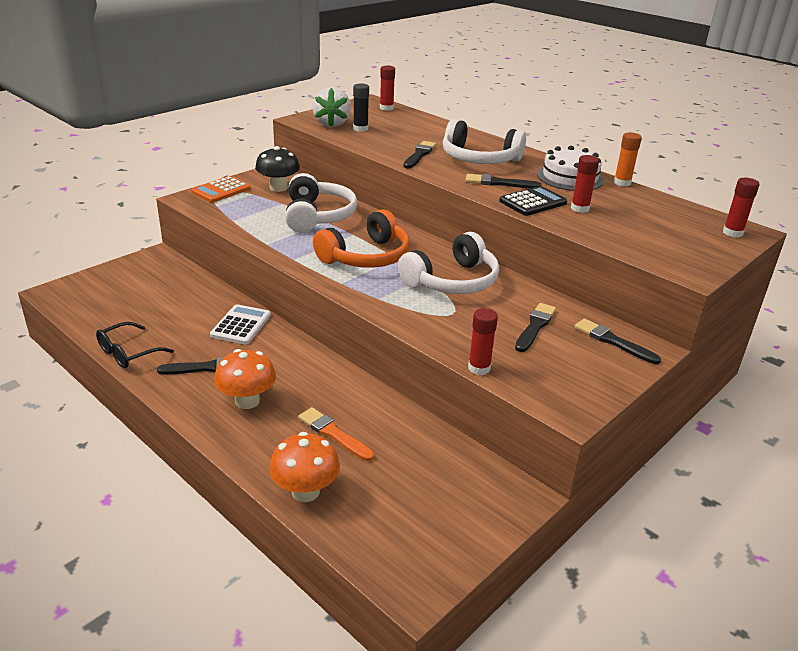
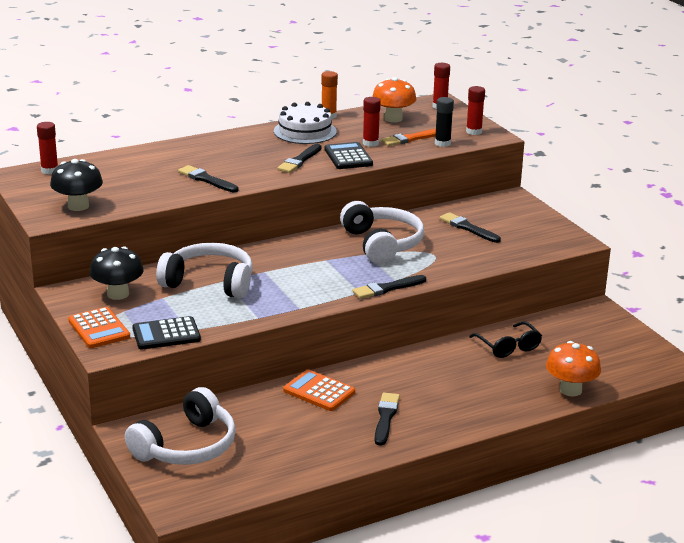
camera: 70 degrees left, 5 degrees down
black glasses [96,322,174,368] -> black glasses moved to [469,321,542,358]
white calculator [210,304,271,345] -> orange calculator [283,369,355,411]
orange mushroom [214,349,276,409] -> orange mushroom moved to [372,77,416,123]
orange brush [298,407,374,461] -> orange brush moved to [381,129,436,146]
white strawberry [312,87,351,127] -> black mushroom [50,159,103,211]
orange headphones [313,209,410,268] -> none
black glue stick [353,83,369,132] -> black glue stick moved to [435,97,454,147]
white headphones [443,119,526,164] -> white headphones moved to [125,387,236,465]
red glue stick [468,308,498,375] -> red glue stick moved to [466,86,485,135]
black brush [574,318,661,364] -> black brush moved to [352,275,426,299]
none -> black calculator [132,316,201,350]

